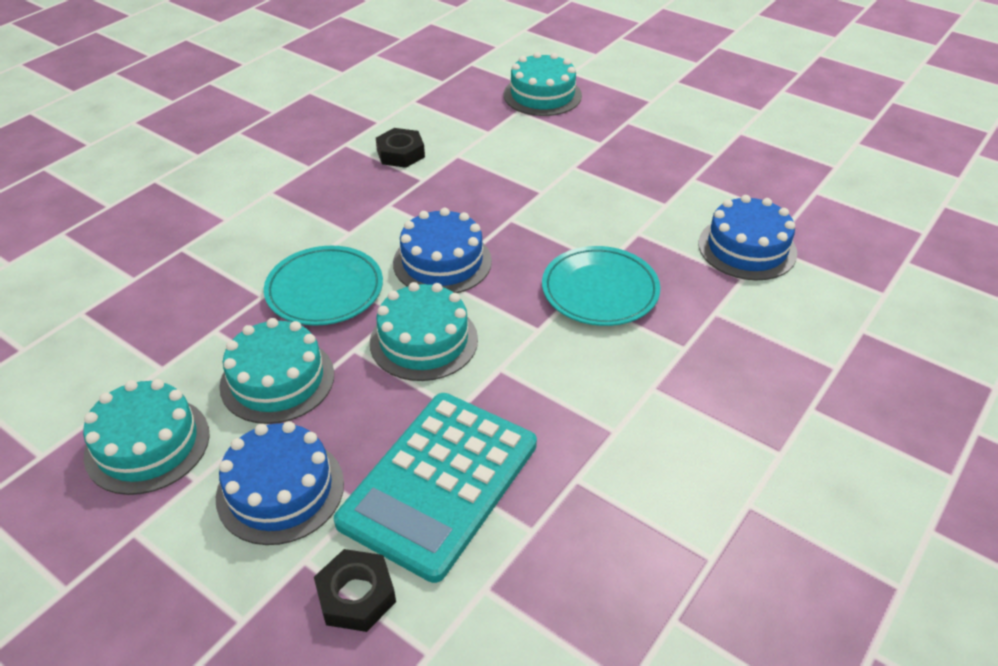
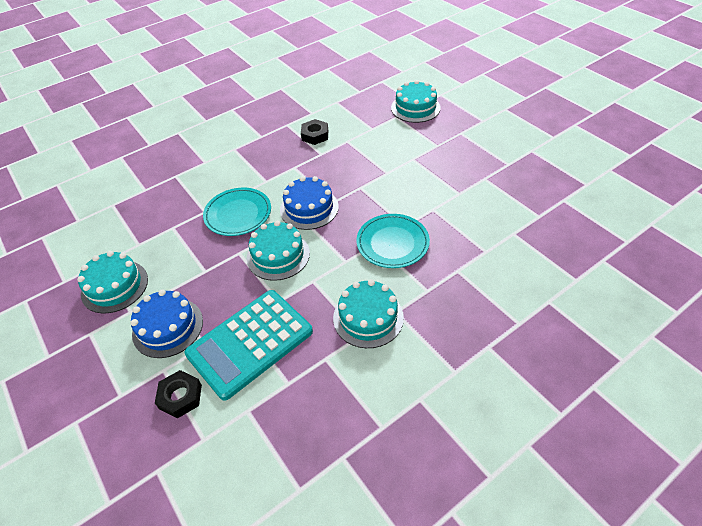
camera: 20 degrees right, 5 degrees up
turquoise cake [219,318,334,424] -> turquoise cake moved to [333,279,404,348]
blue cake [698,195,797,280] -> none

